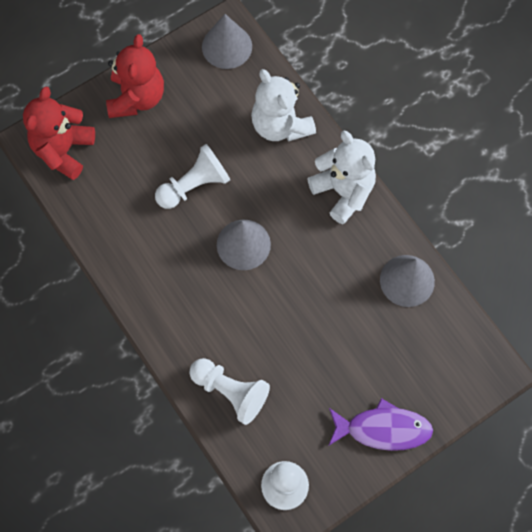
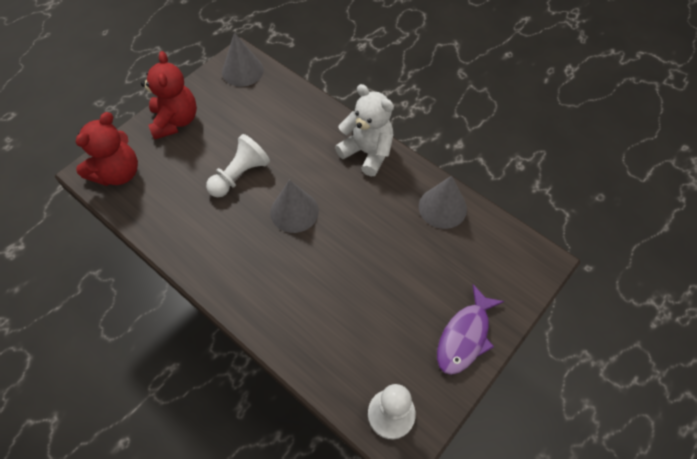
camera: 15 degrees left, 10 degrees down
red teddy bear [23,87,95,180] -> red teddy bear turned 150 degrees counterclockwise [76,112,138,186]
white pawn [189,358,270,425] -> none
white teddy bear [251,69,316,142] -> none
purple fish [328,398,433,451] -> purple fish turned 135 degrees clockwise [437,285,505,375]

